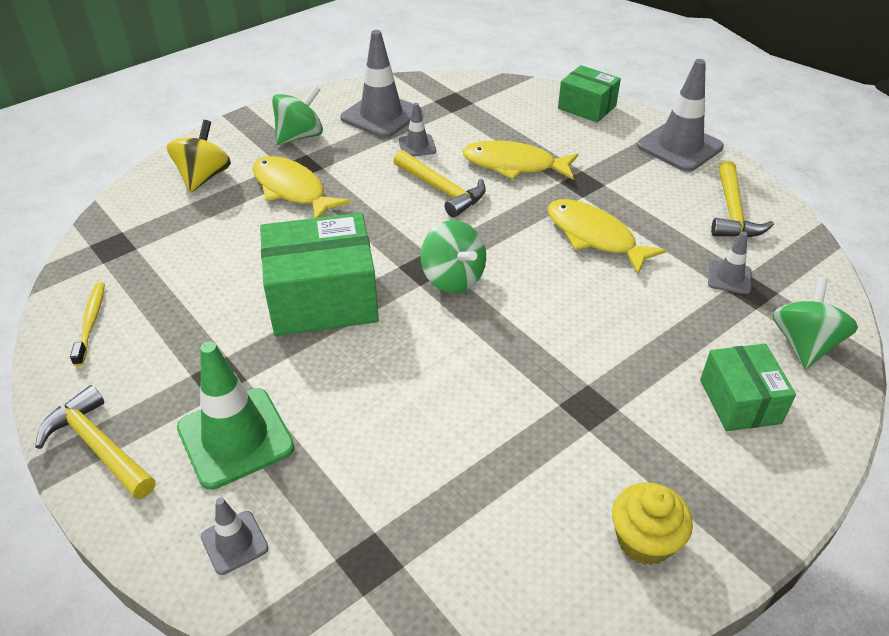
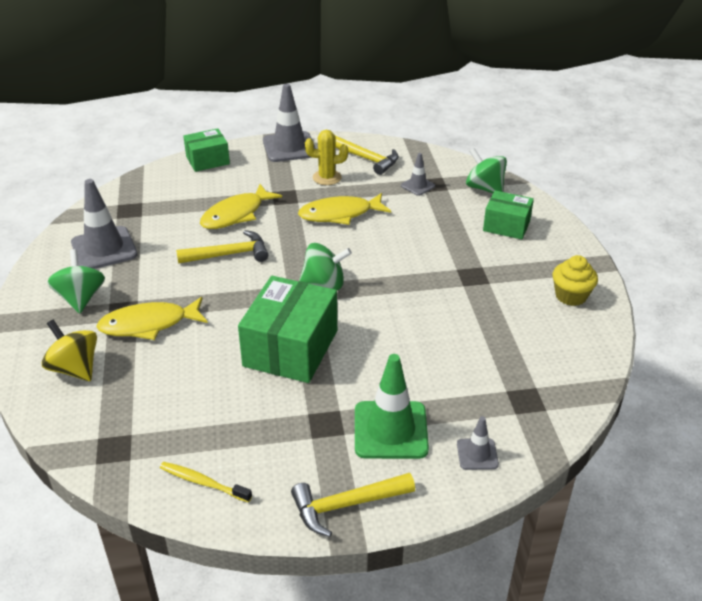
camera: 60 degrees left, 5 degrees down
grey traffic cone [399,103,436,156] -> none
none -> yellow cactus [305,130,348,185]

